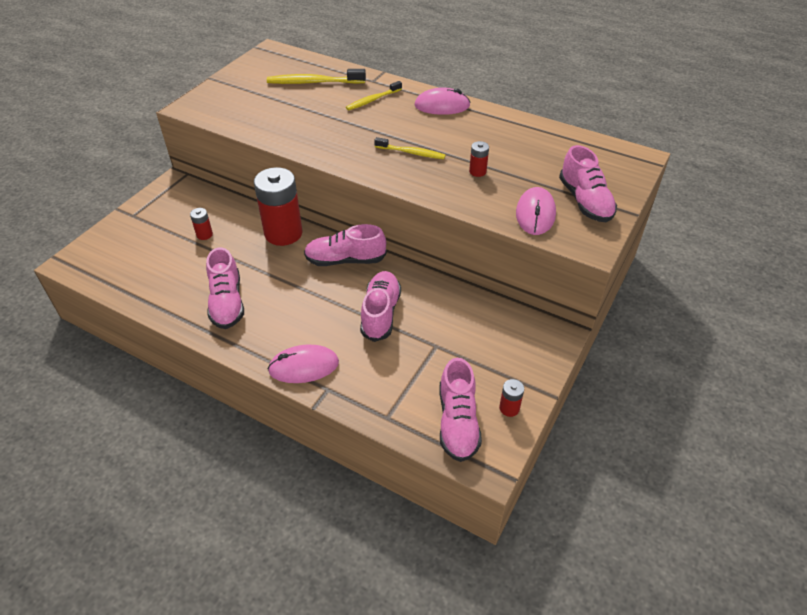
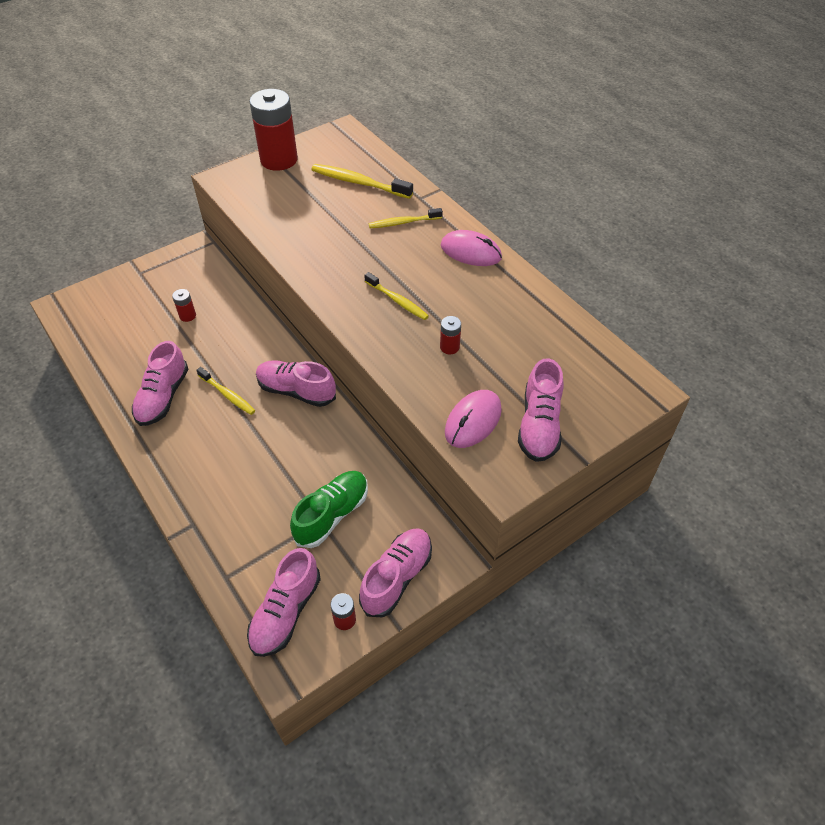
camera: 25 degrees right, 5 degrees up
red battery [254,167,303,246] -> red battery moved to [249,89,298,171]
pink mouse [268,344,339,383] -> none
pink shoe [360,271,401,342] -> pink shoe moved to [359,528,432,617]
none -> yellow toothbrush [196,367,255,415]
none -> green shoe [290,471,368,548]

